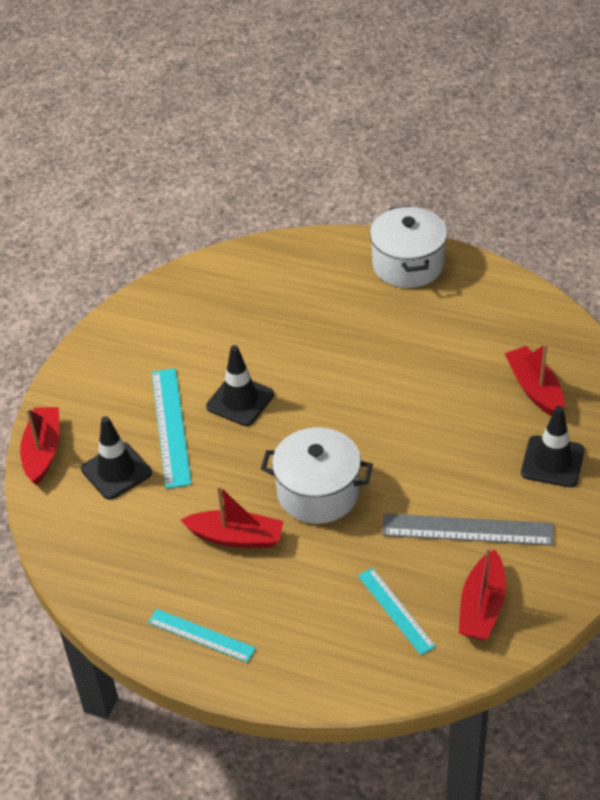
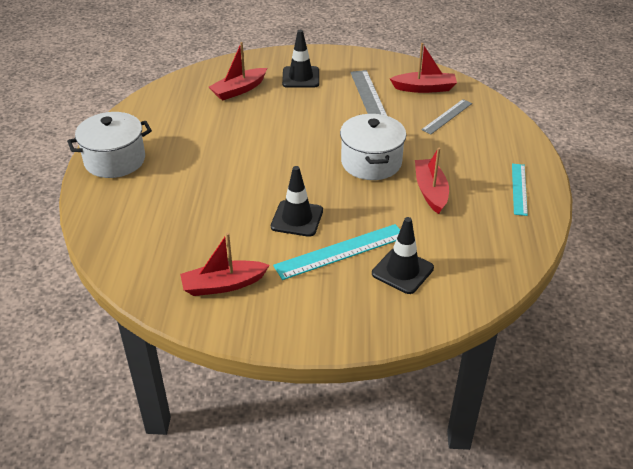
camera: 110 degrees left, 5 degrees down
red boat [20,407,59,485] -> red boat moved to [180,233,270,296]
turquoise ruler [358,568,436,655] -> grey ruler [421,99,472,134]

